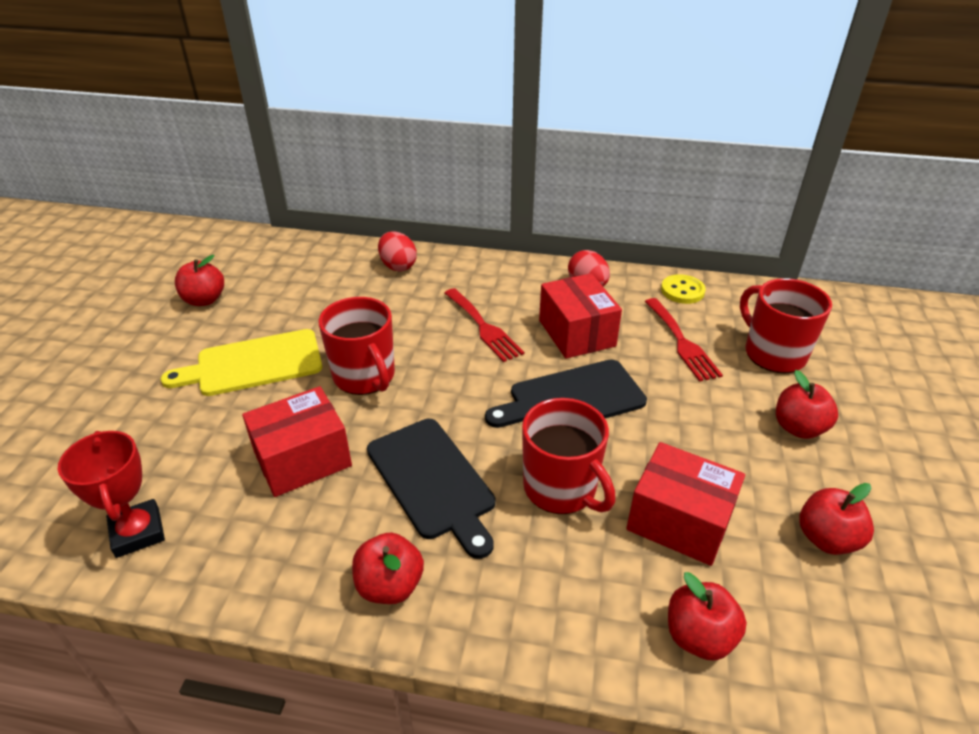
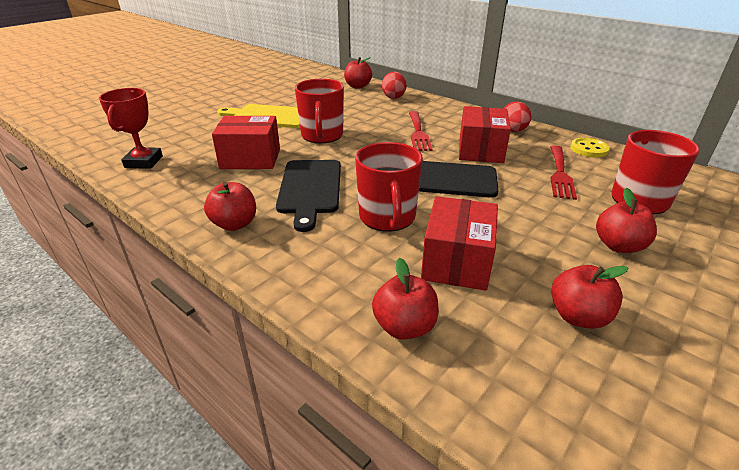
camera: 30 degrees right, 5 degrees down
red apple [175,255,224,306] -> red apple moved to [344,57,372,89]
red box [626,442,745,566] -> red box turned 45 degrees clockwise [421,196,498,291]

